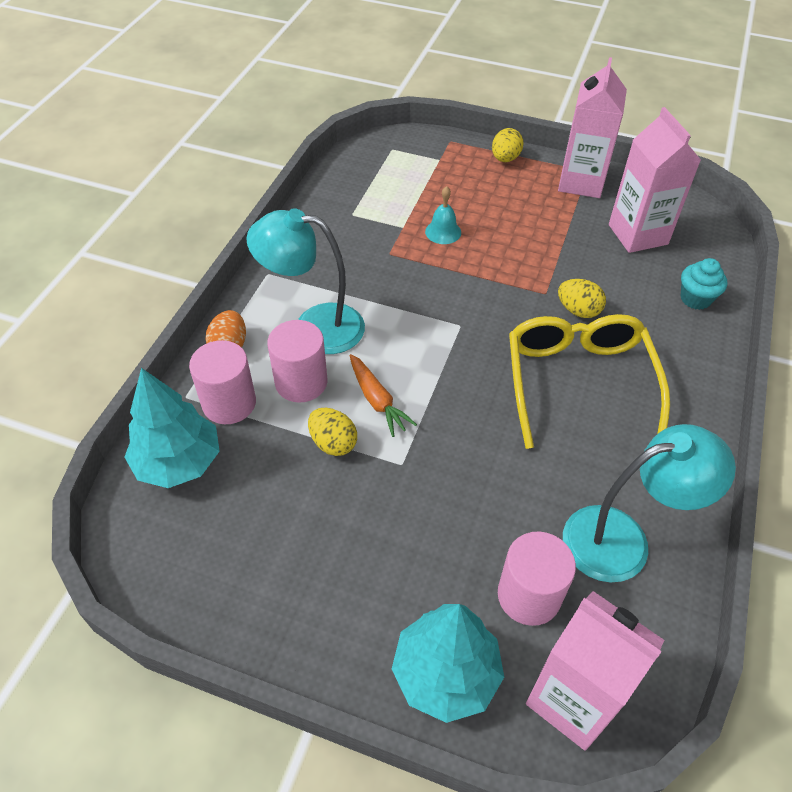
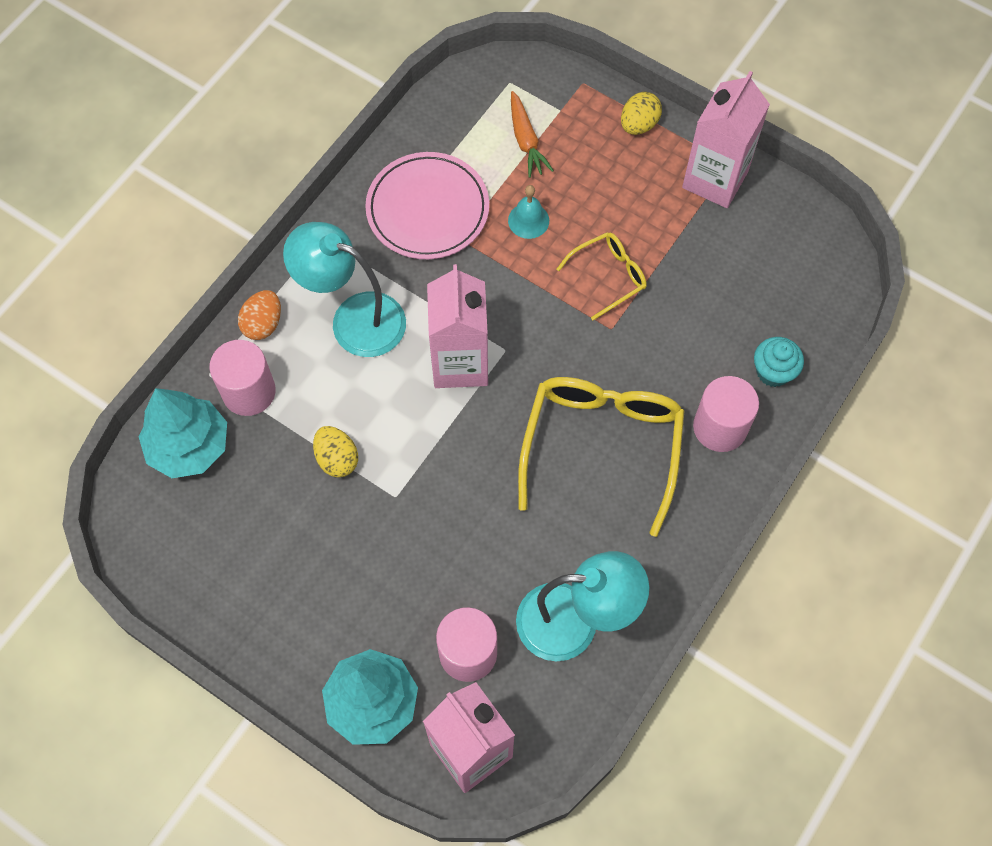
camera: 15 degrees right, 15 degrees up
pink cylinder [267,320,327,403] -> pink cylinder moved to [693,376,759,452]
orange carrot [349,354,417,437] -> orange carrot moved to [511,91,554,178]
yellow egg [558,279,606,318] -> none
pink carton [609,107,701,253] -> pink carton moved to [427,264,488,388]
none -> pink plate [365,152,489,259]
none -> yellow glasses [556,232,647,320]

